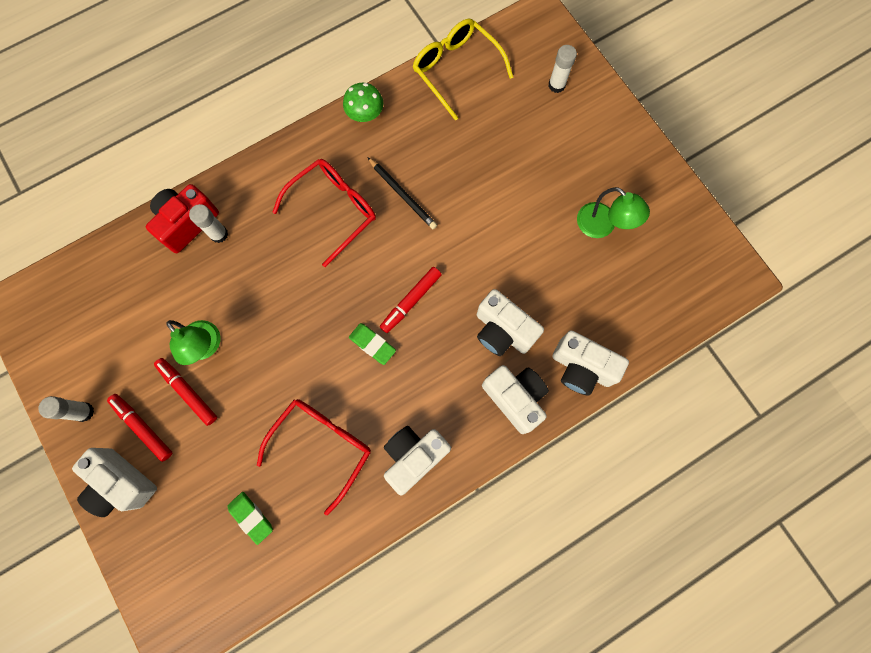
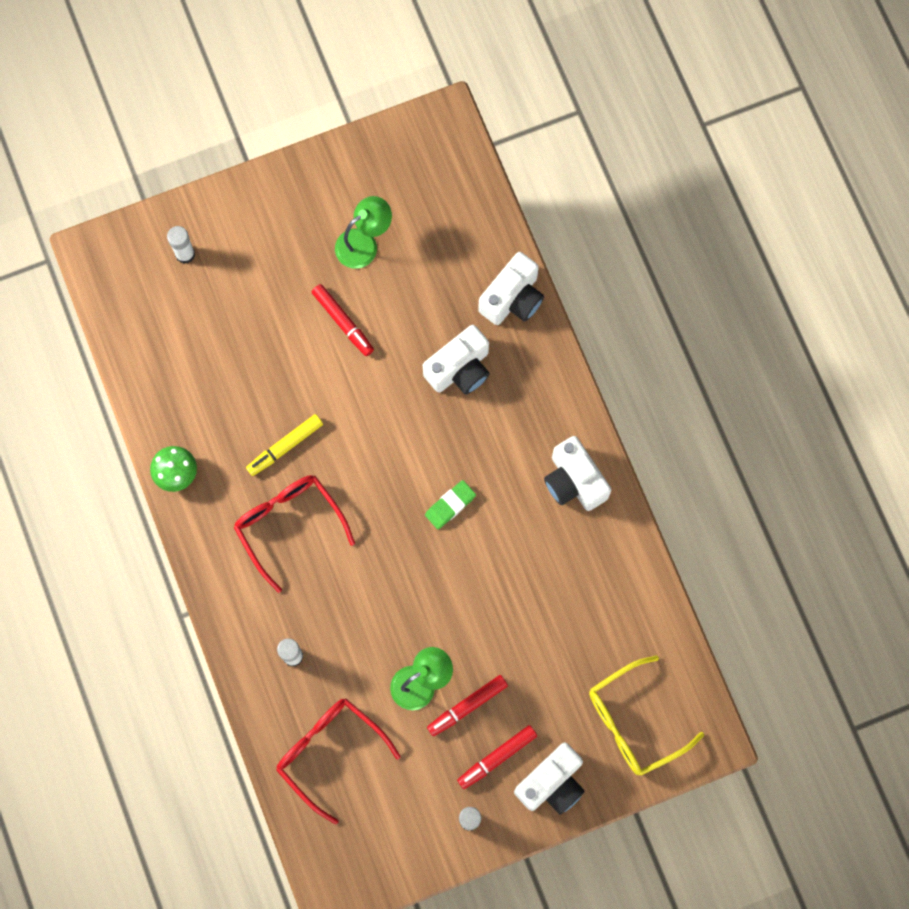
camera: 80 degrees left, 0 degrees up
red camera [146,184,219,253] -> none
green eraser [228,492,273,545] -> none
red glasses [257,399,371,515] -> red glasses moved to [276,698,401,824]
black pencil [368,157,437,229] -> yellow marker [246,414,323,476]
red marker [380,267,442,333] -> red marker moved to [312,284,374,356]
yellow glasses [413,18,513,121] -> yellow glasses moved to [589,656,704,776]
white camera [482,365,549,434] -> none

